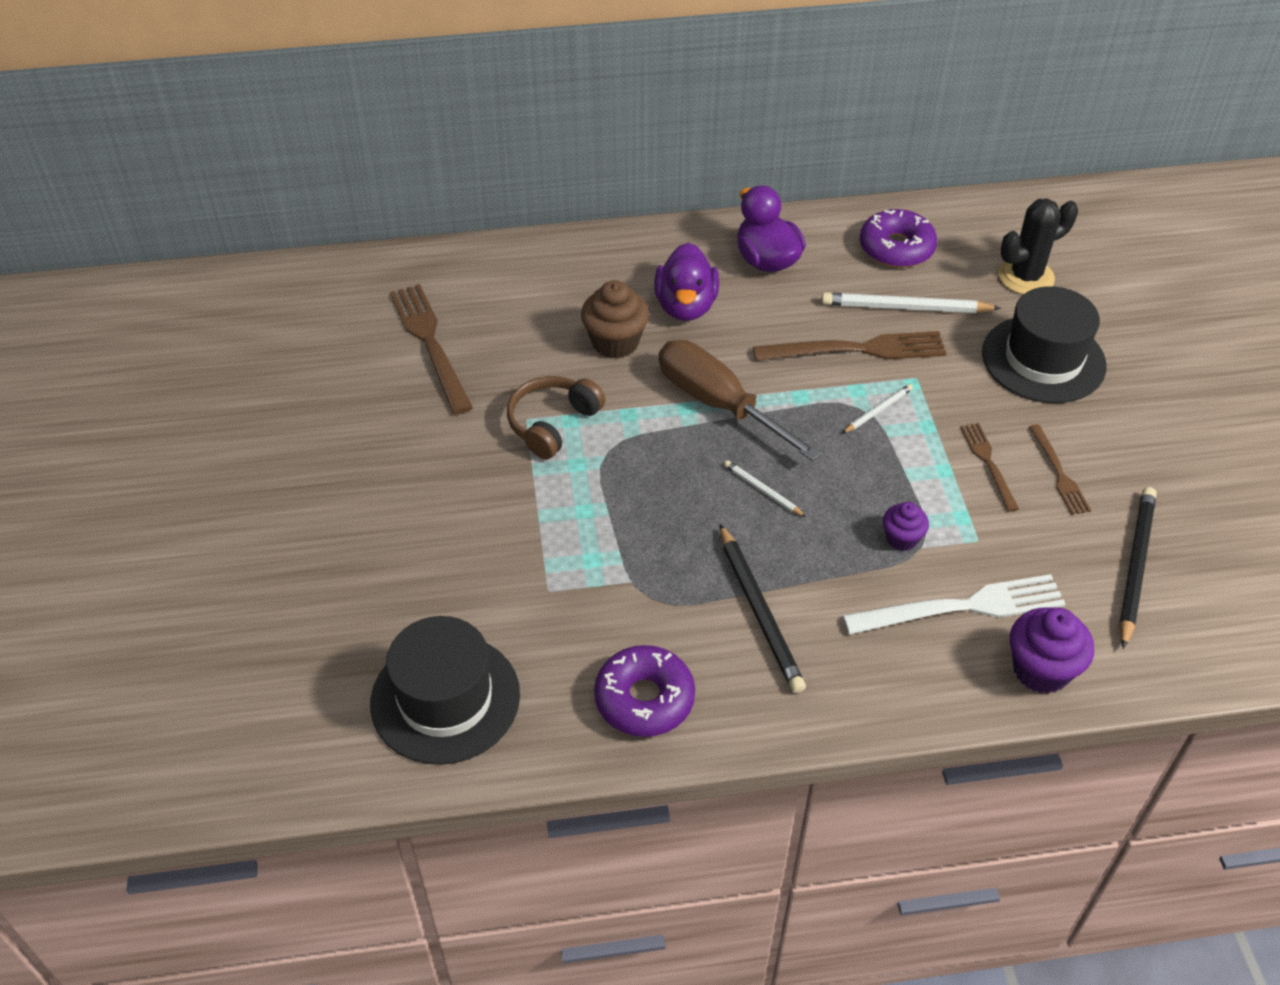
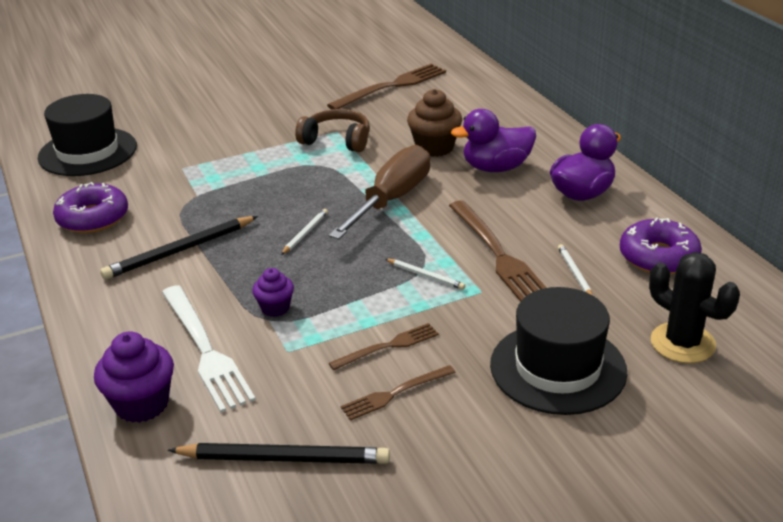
camera: 75 degrees right, 15 degrees down
white pencil [822,292,1001,313] -> white pencil [558,244,593,296], size x0.52

